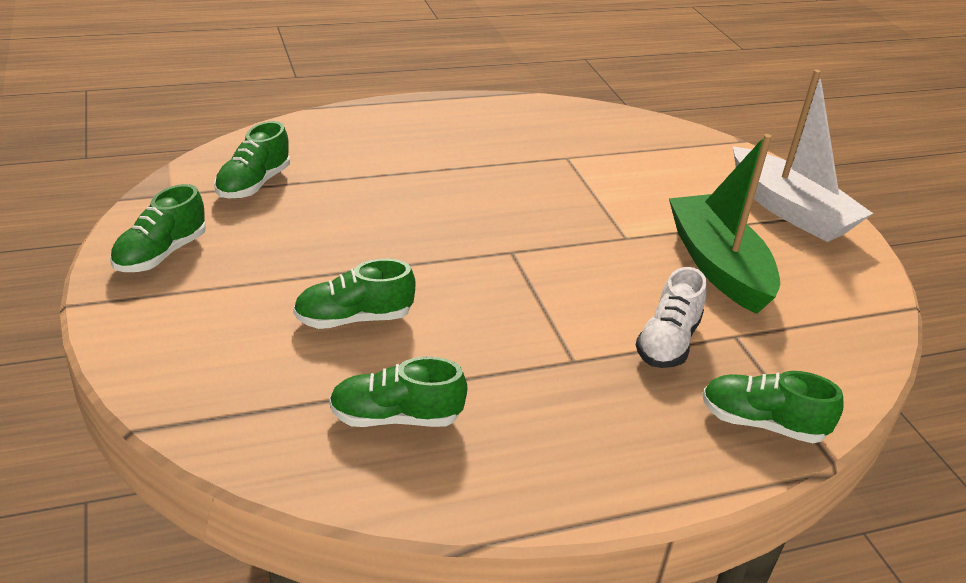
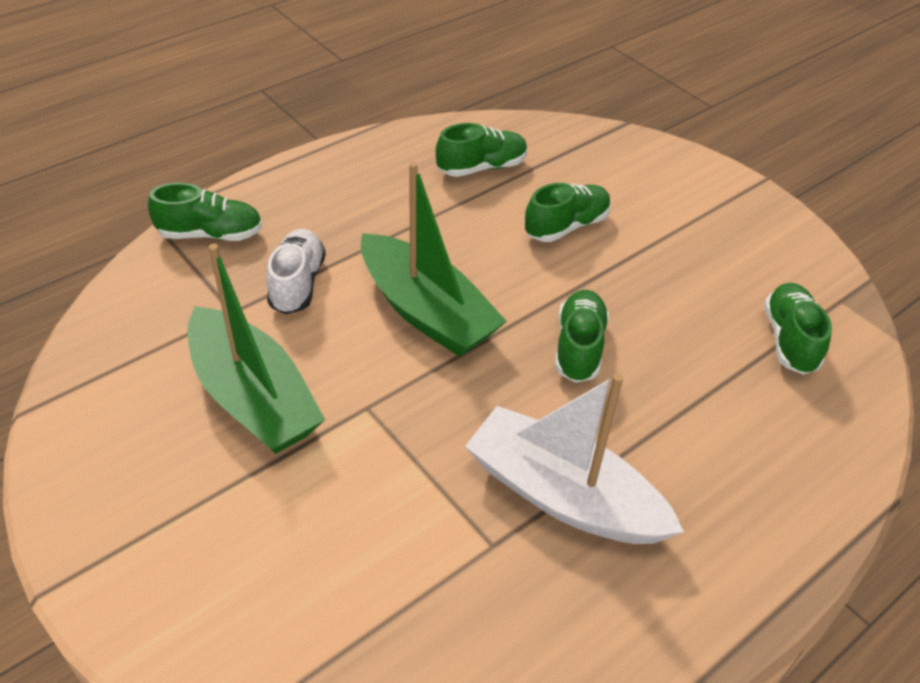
camera: 160 degrees right, 10 degrees up
green shoe [110,184,206,272] -> green shoe moved to [555,290,609,383]
white boat [733,69,873,242] -> white boat moved to [465,373,684,544]
none -> green boat [361,162,507,357]

